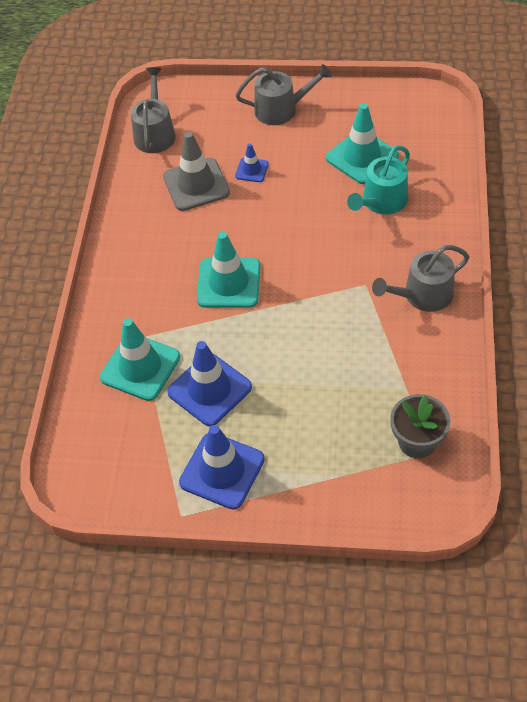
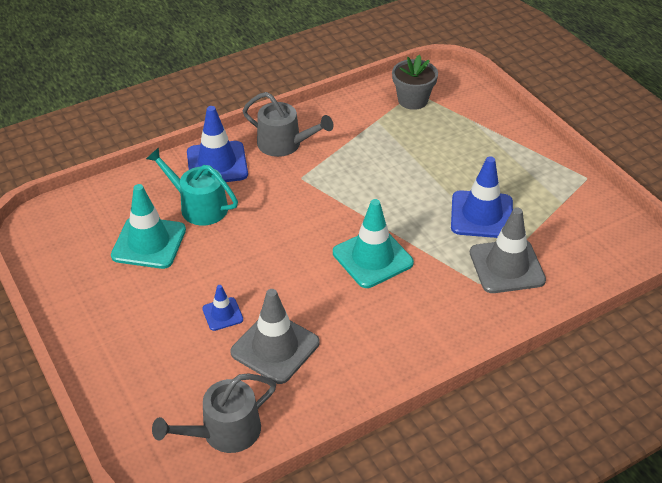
camera: 130 degrees left, 10 degrees down
turquoise traffic cone [100,318,180,401] -> grey traffic cone [470,207,546,293]
blue traffic cone [179,425,265,509] -> blue traffic cone moved to [187,106,248,182]
grey watering can [236,64,332,125] -> none
turquoise watering can [347,145,410,214] -> turquoise watering can turned 150 degrees counterclockwise [146,147,238,225]

